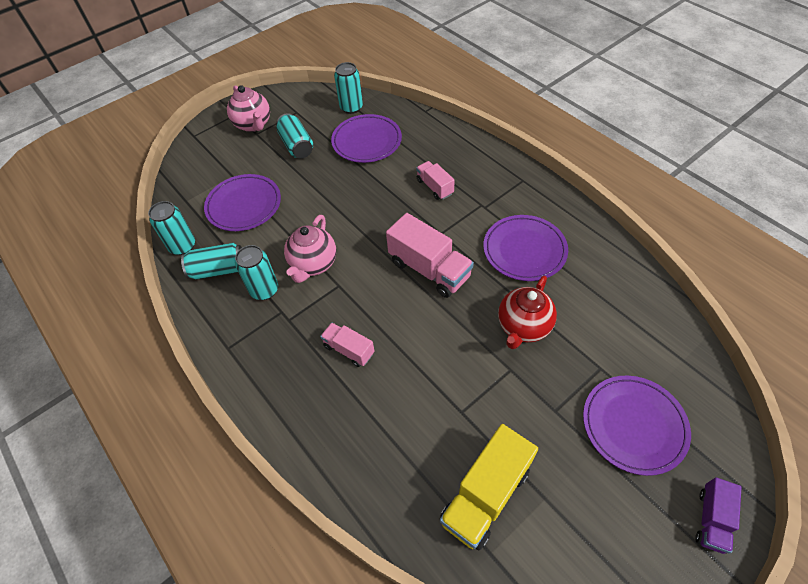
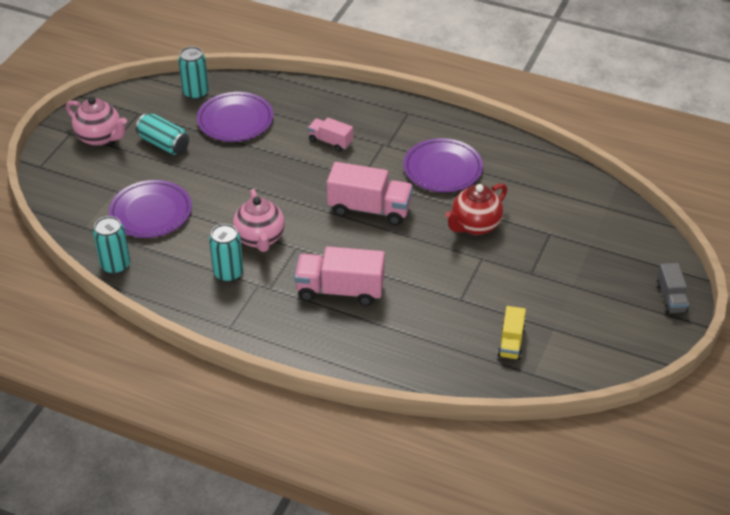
camera: 30 degrees left, 10 degrees down
turquoise can [181,243,242,280] -> none
pink truck [320,323,374,367] -> pink truck [294,246,385,306], size x1.76
yellow truck [440,424,538,551] -> yellow truck [498,306,526,360], size x0.57
red teapot [498,276,557,349] -> red teapot turned 45 degrees clockwise [445,183,507,235]
purple plate [583,375,691,476] -> none
purple truck [695,477,742,554] -> grey truck [656,263,689,314]

